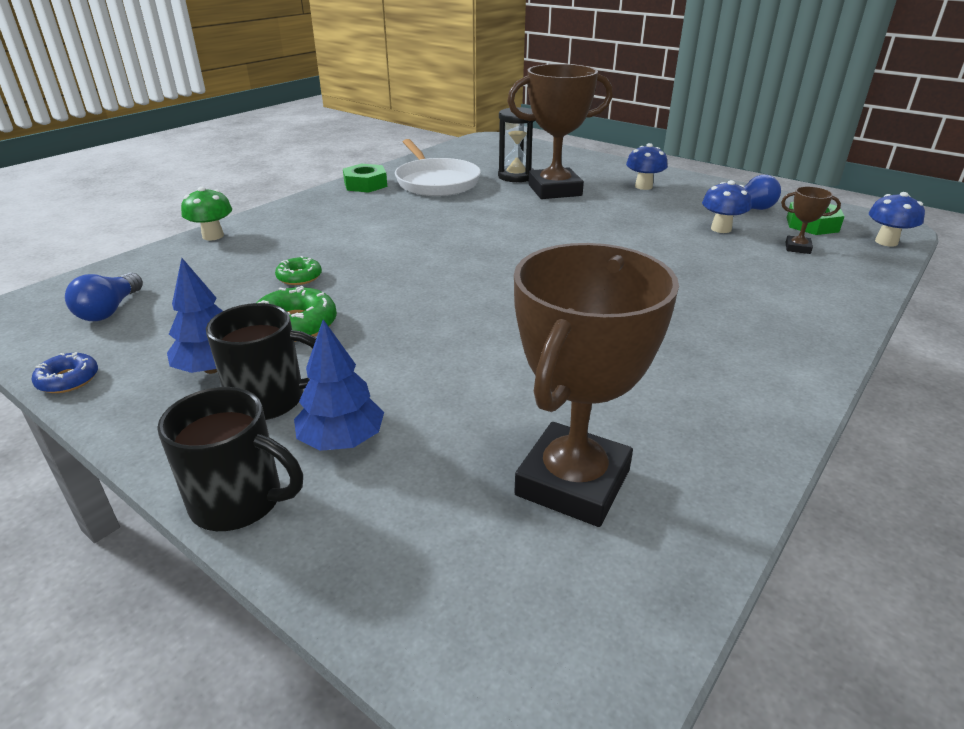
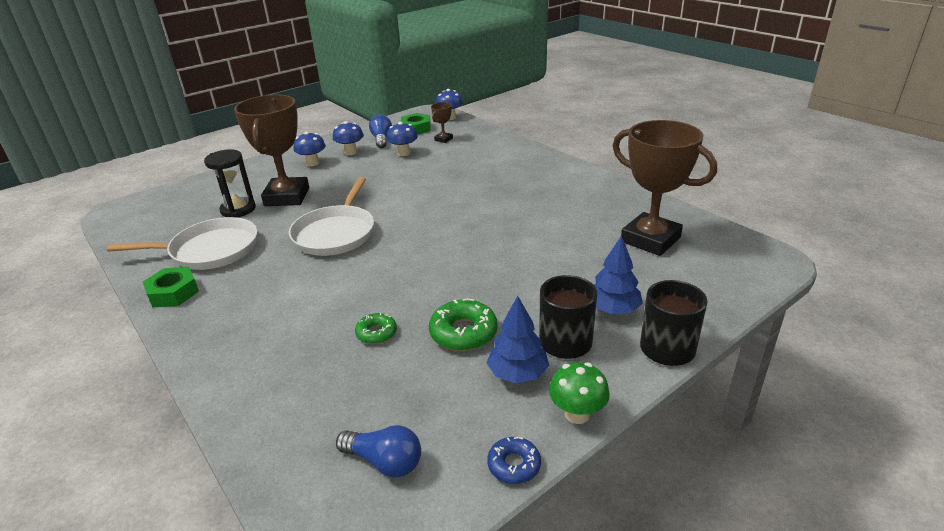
camera: 75 degrees left, 0 degrees up
green mushroom [181,187,232,241] -> green mushroom moved to [549,362,610,424]
none -> white pan [289,177,374,256]
none -> blue mushroom [333,121,364,155]

